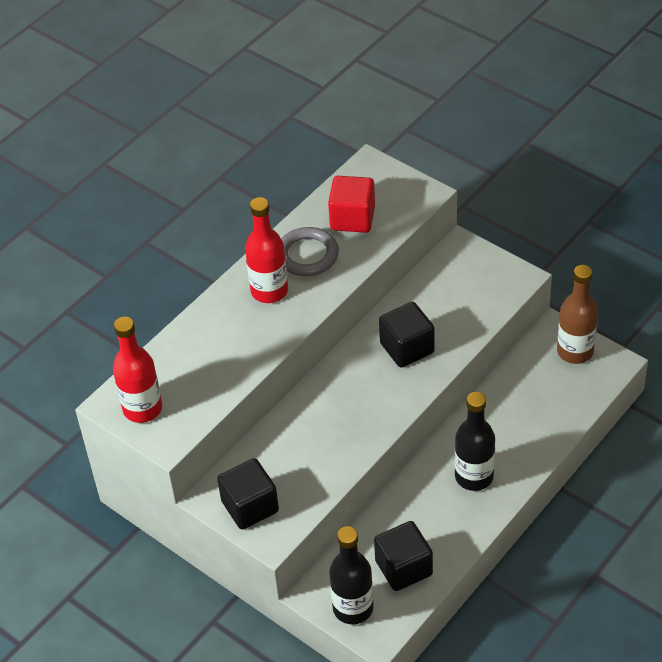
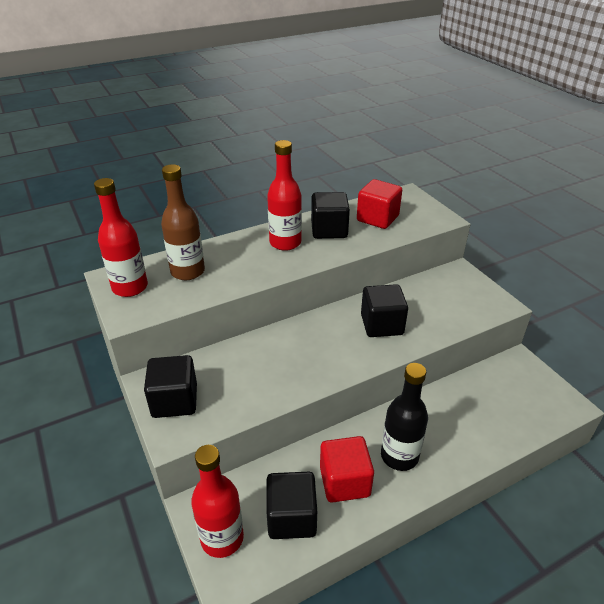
camera: 20 degrees right, 10 degrees down
grey ring [281,227,339,276] -> black cube [311,192,350,239]
black bottle [329,526,374,624] -> red bottle [191,445,244,558]
brown bottle [557,265,598,364] -> brown bottle moved to [161,164,205,280]
none -> red cube [320,436,374,503]

